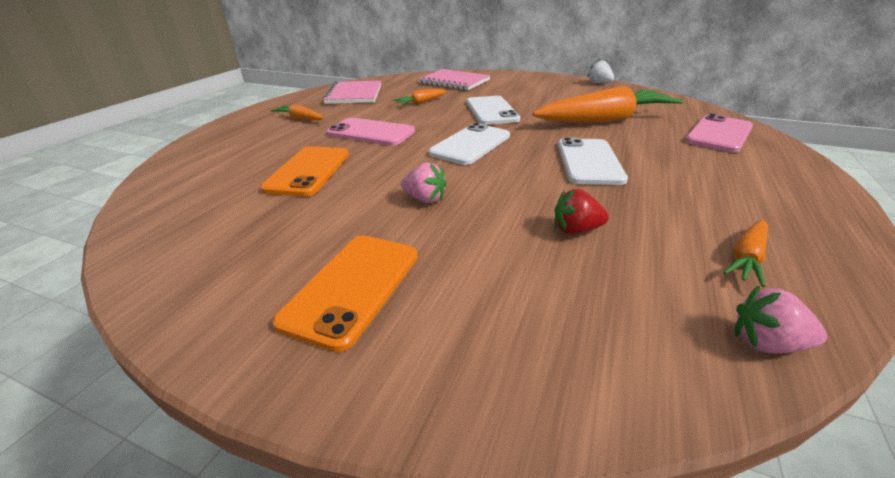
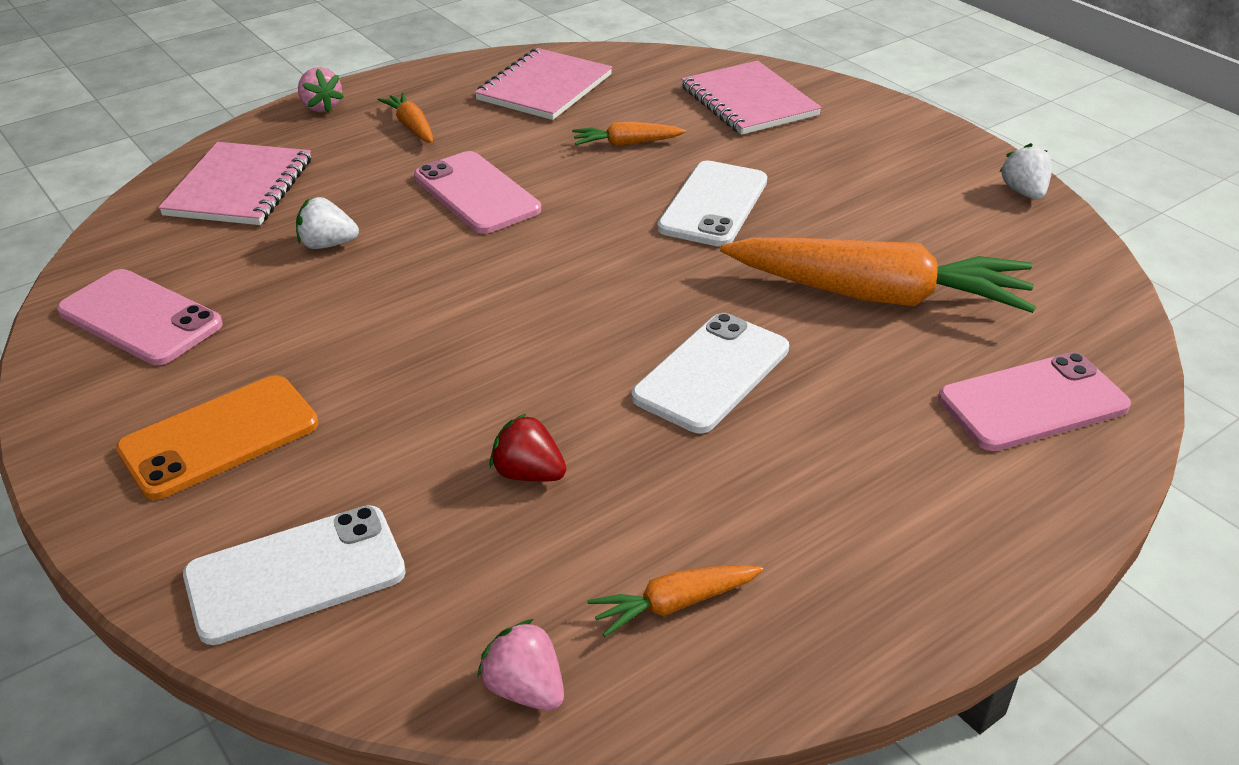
camera: 30 degrees right, 5 degrees up
orange phone [260,146,349,196] -> white strawberry [296,197,359,249]
pink strawberry [401,162,447,203] -> pink strawberry moved to [298,67,344,113]
white phone [429,123,510,165] -> white phone moved to [183,505,406,645]
none -> pink phone [57,269,223,365]
none -> pink notebook [158,142,311,225]

